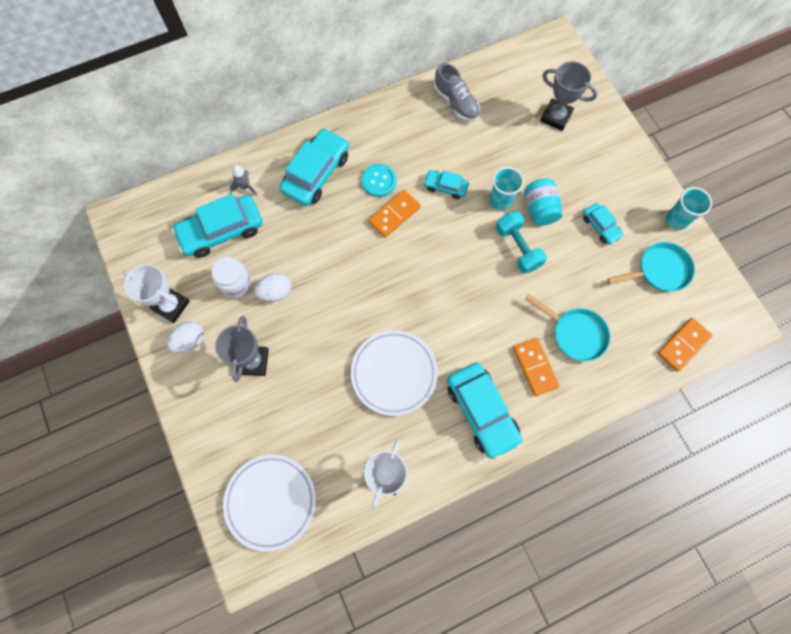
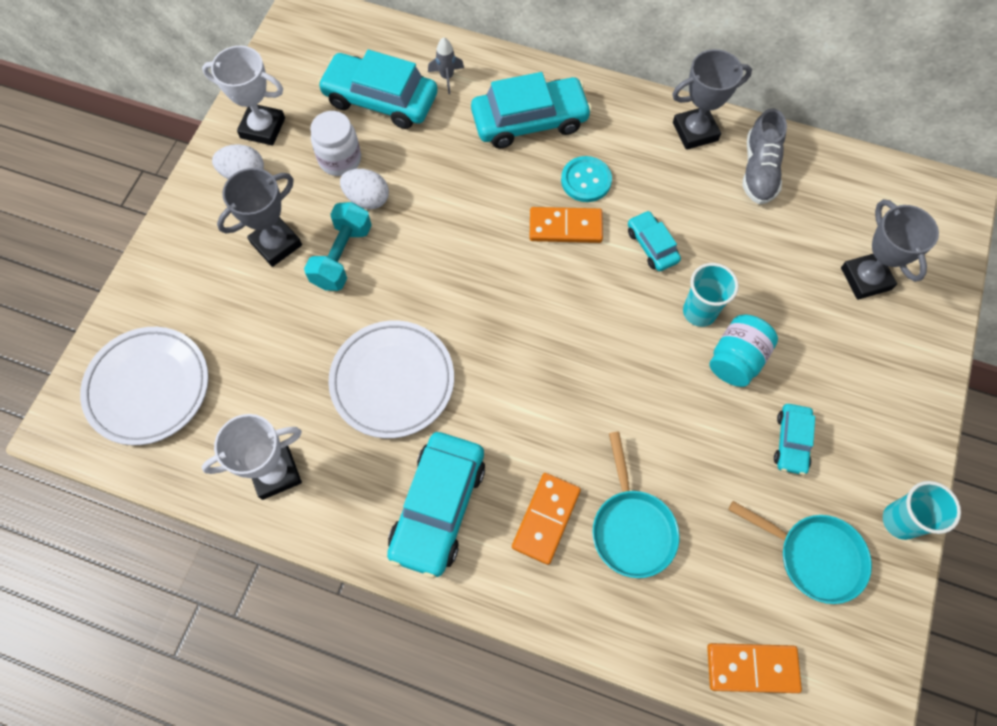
camera: 45 degrees right, 5 degrees down
white trophy [123,264,190,323] -> white trophy turned 60 degrees counterclockwise [202,46,285,146]
turquoise dumbbell [496,211,547,274] -> turquoise dumbbell moved to [304,202,372,291]
none -> grey trophy [672,49,752,150]

